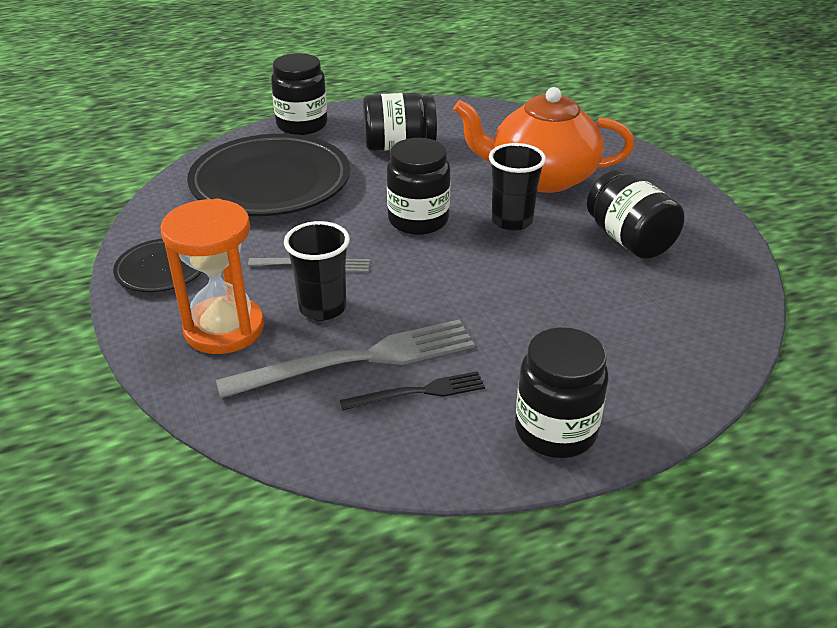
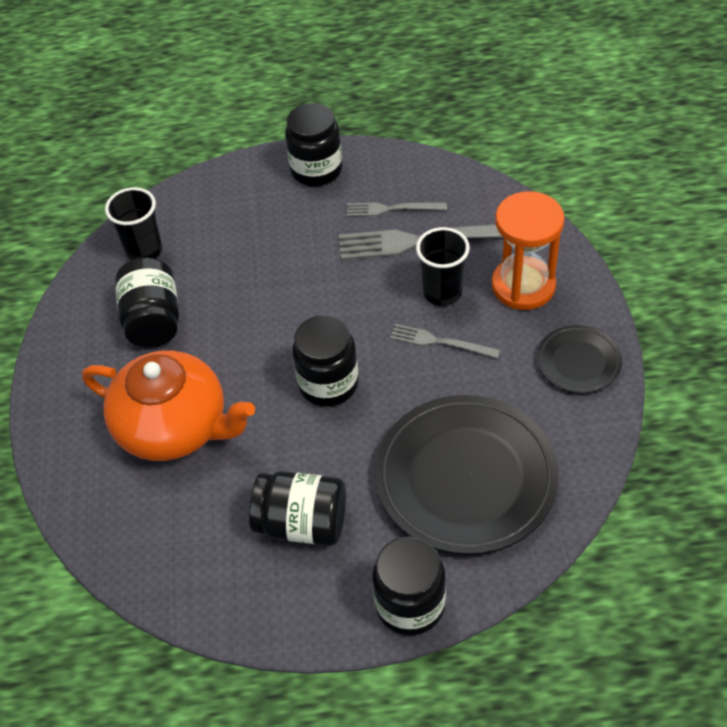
camera: 160 degrees left, 15 degrees up
black fork [340,371,485,411] -> grey fork [346,202,447,217]
black cup [489,143,546,231] -> black cup moved to [105,187,162,260]

